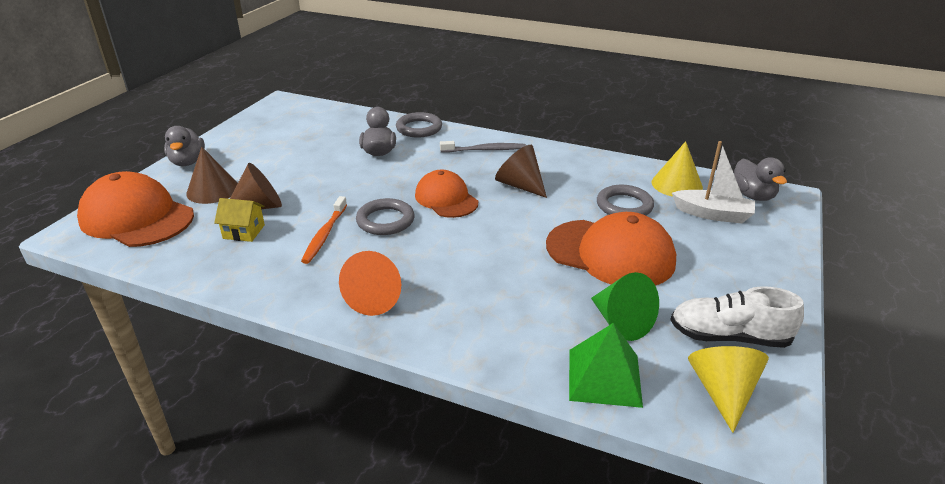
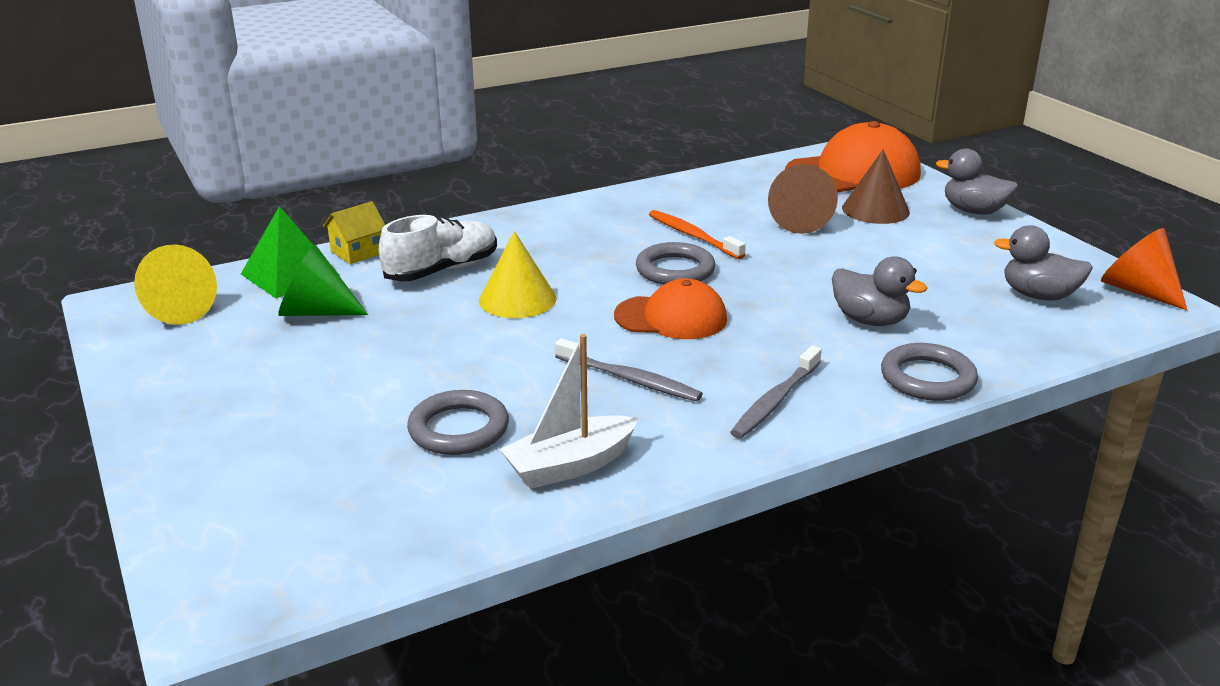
camera: 130 degrees right, 5 degrees down
yellow house [214,198,265,242] -> yellow house moved to [323,201,385,264]
orange cone [339,251,402,316] -> orange cone moved to [1101,228,1187,310]
brown cone [495,145,547,198] -> grey toothbrush [555,338,703,401]
orange cap [546,212,676,286] -> none
yellow cone [652,141,703,197] -> yellow cone moved to [479,231,556,318]
white shoe [670,286,804,348] -> white shoe moved to [379,215,497,281]
white boat [672,141,755,224] -> white boat moved to [500,334,638,489]
grey duck [734,157,787,201] -> grey duck moved to [994,225,1093,301]

